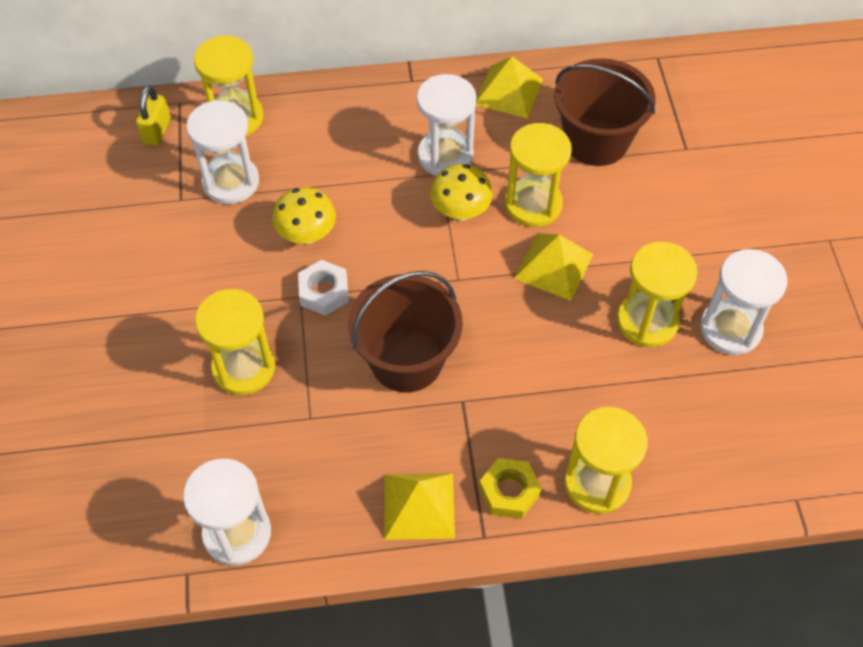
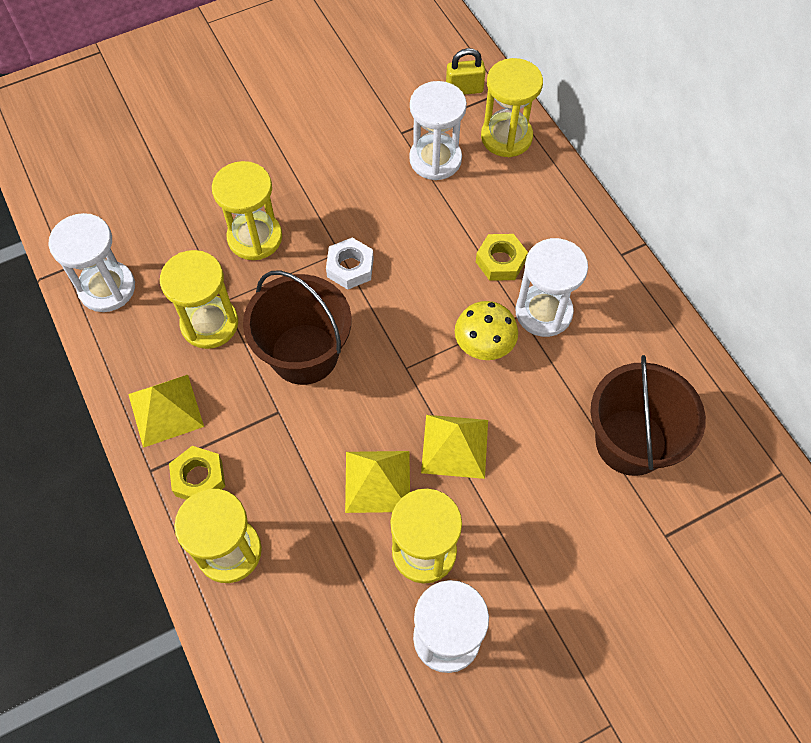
camera: 70 degrees right, 5 degrees up
yellow mushroom [272,187,336,245] -> none
yellow pyramid [476,56,543,119] -> yellow pyramid moved to [345,451,410,513]
yellow hourglass [505,123,572,227] -> yellow hourglass moved to [160,250,238,349]
none -> yellow nut [476,234,528,281]

